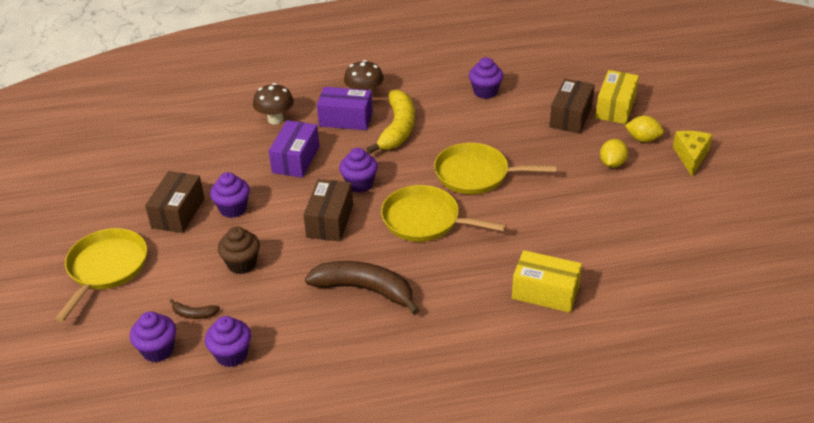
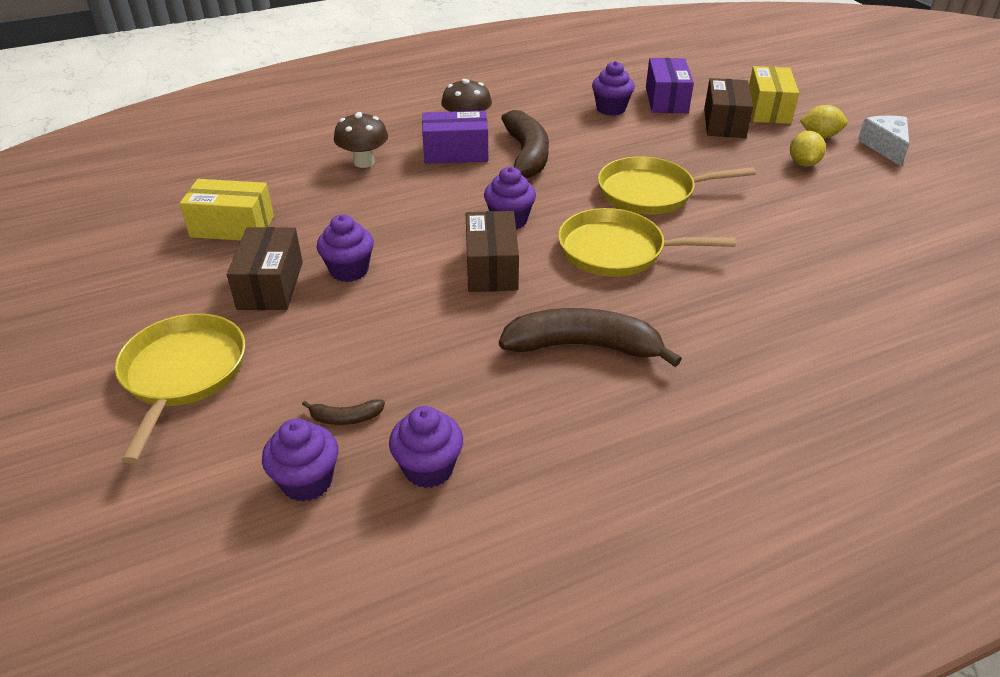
camera: 15 degrees left, 0 degrees up
brown cupcake [218,226,260,274] -> none
purple box [269,120,320,178] -> purple box moved to [646,58,694,113]
yellow banana [366,90,415,154] -> brown banana [501,110,549,179]
yellow box [512,250,582,313] -> yellow box moved to [179,179,274,241]
yellow cheese [673,131,713,176] -> white cheese [858,116,909,166]

